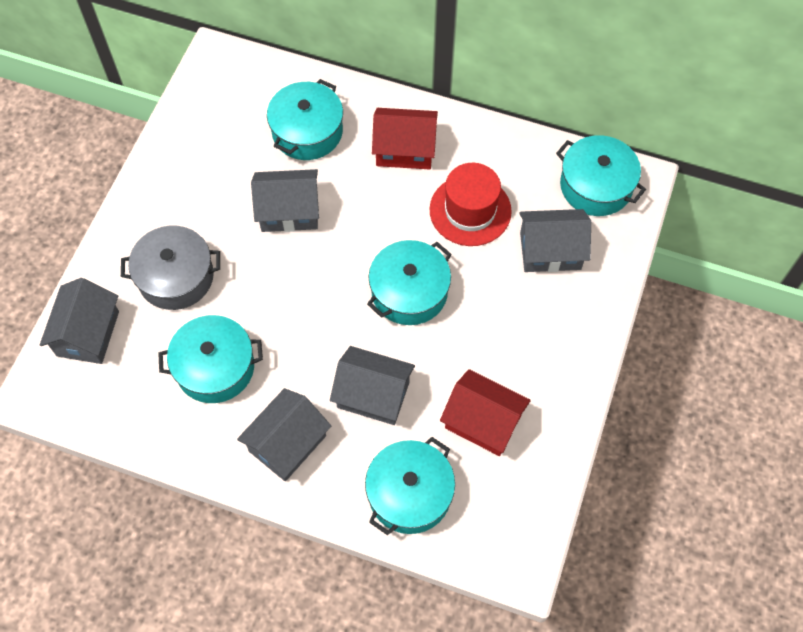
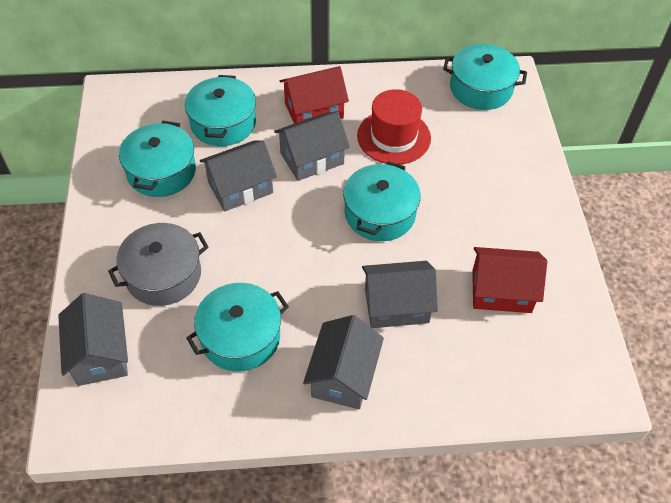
camera: 25 degrees left, 10 degrees down
turquoise pot [365,437,455,535] -> turquoise pot moved to [119,121,196,197]
grey house [519,209,591,272] -> grey house moved to [274,112,350,181]

